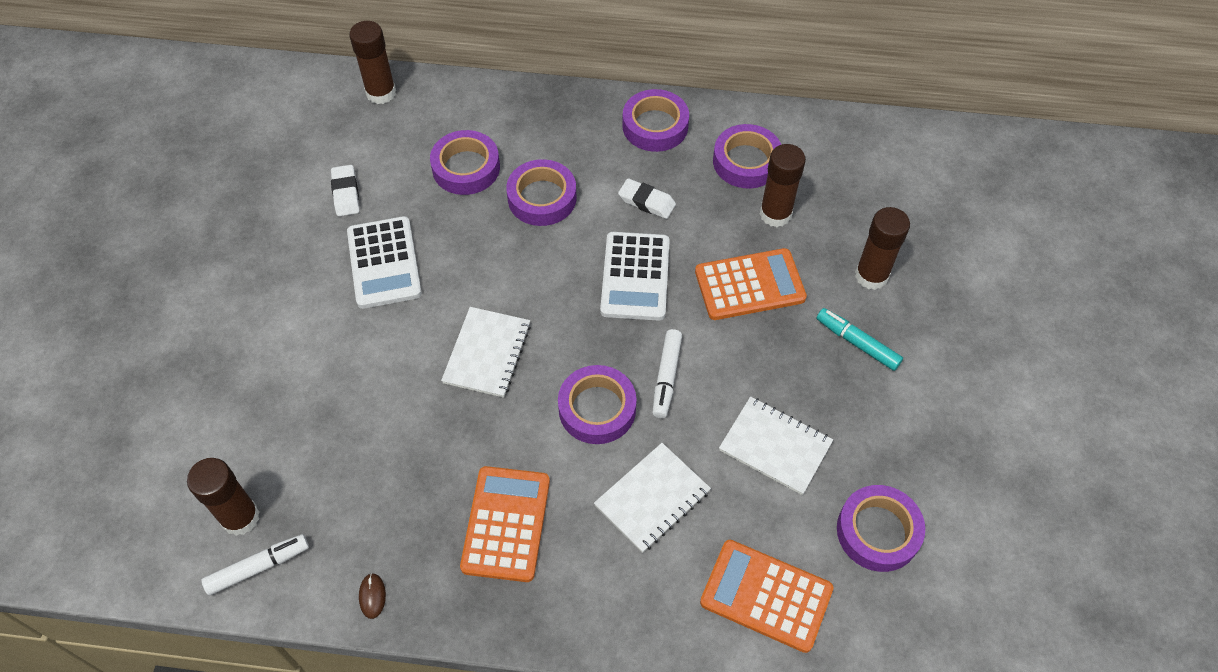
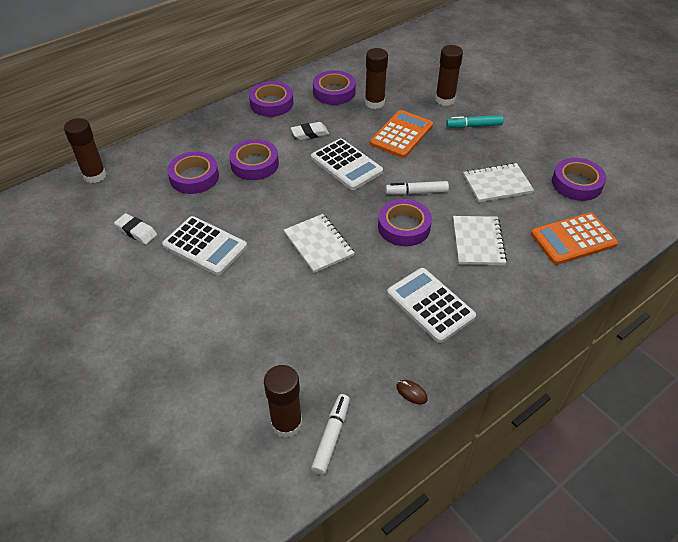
camera: 45 degrees left, 10 degrees down
orange calculator [460,466,550,582] -> white calculator [387,268,476,343]
white marker [652,329,682,418] -> white marker turned 120 degrees clockwise [385,181,449,195]

